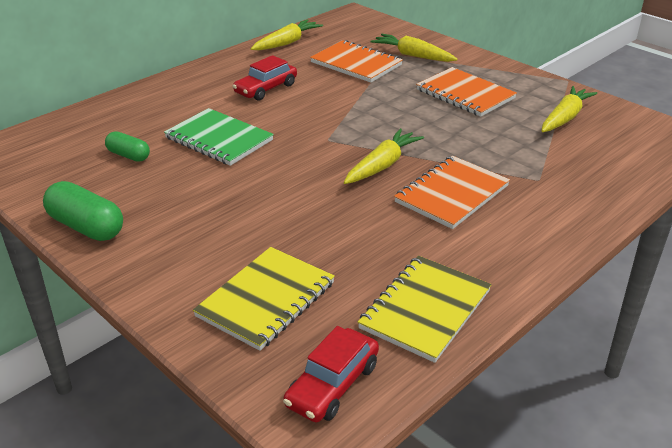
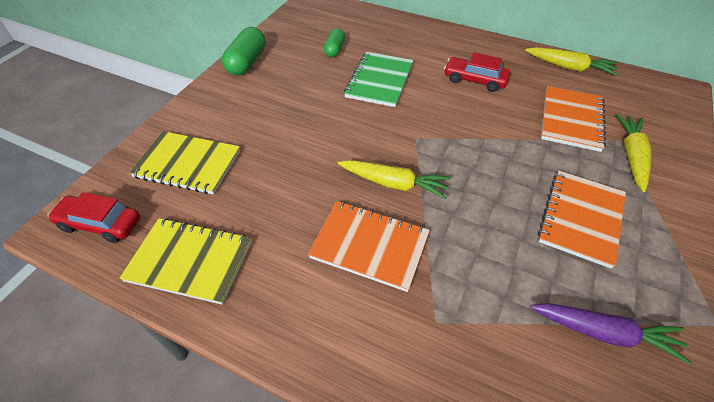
camera: 70 degrees right, 15 degrees up
yellow carrot [542,86,597,132] -> purple carrot [530,303,691,364]

